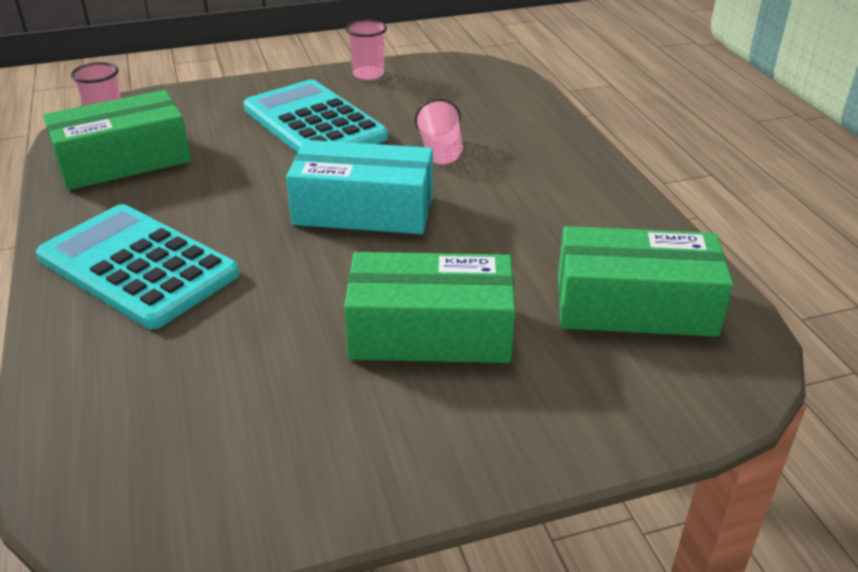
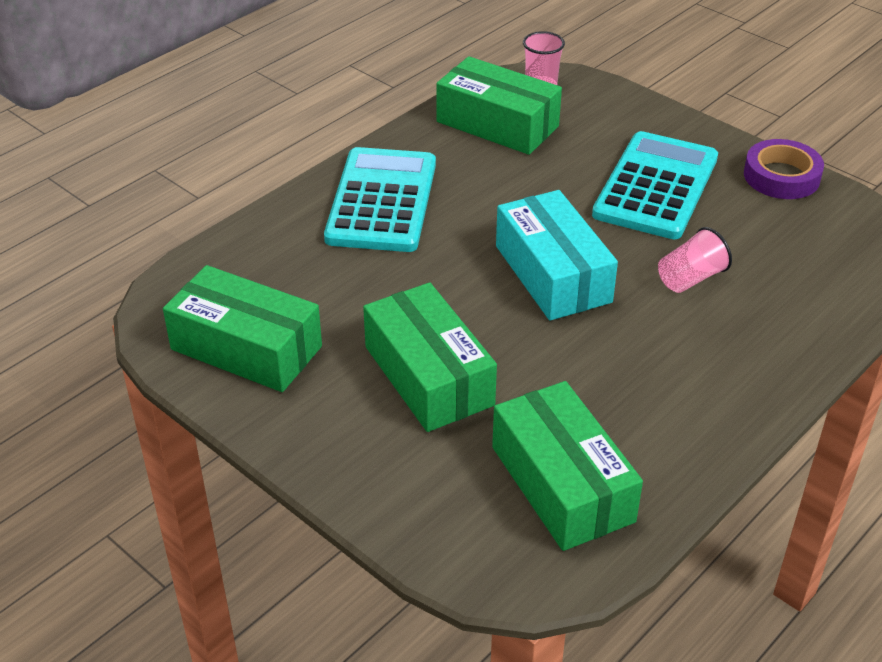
camera: 60 degrees right, 5 degrees up
pink cup [346,20,387,80] -> purple tape [744,139,824,199]
none -> green box [163,265,322,392]

